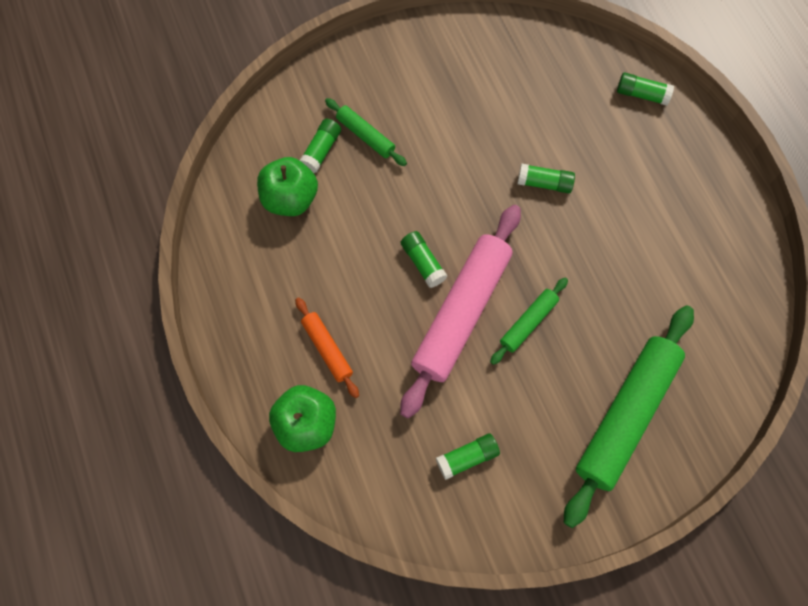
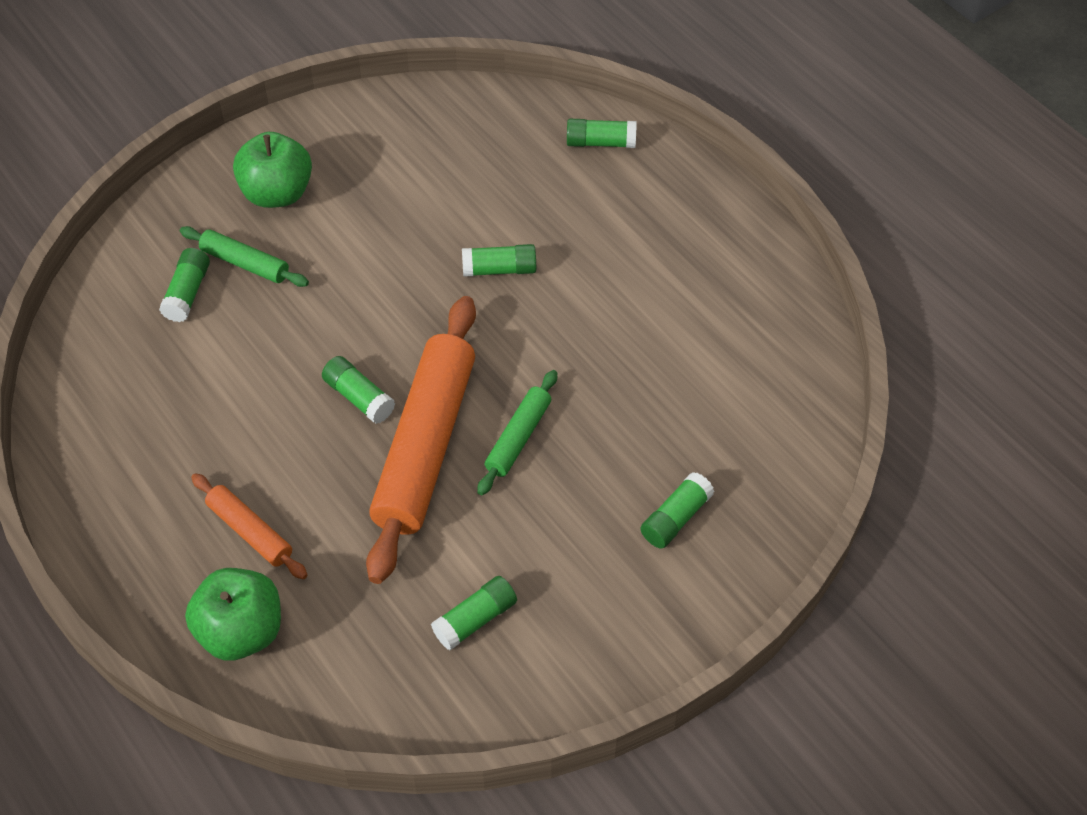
camera: 15 degrees left, 15 degrees down
green apple [257,157,318,216] -> green apple moved to [233,132,312,208]
pink rolling pin [400,205,521,418] -> orange rolling pin [366,296,476,584]
green rolling pin [564,305,694,528] -> green glue stick [641,472,715,549]

